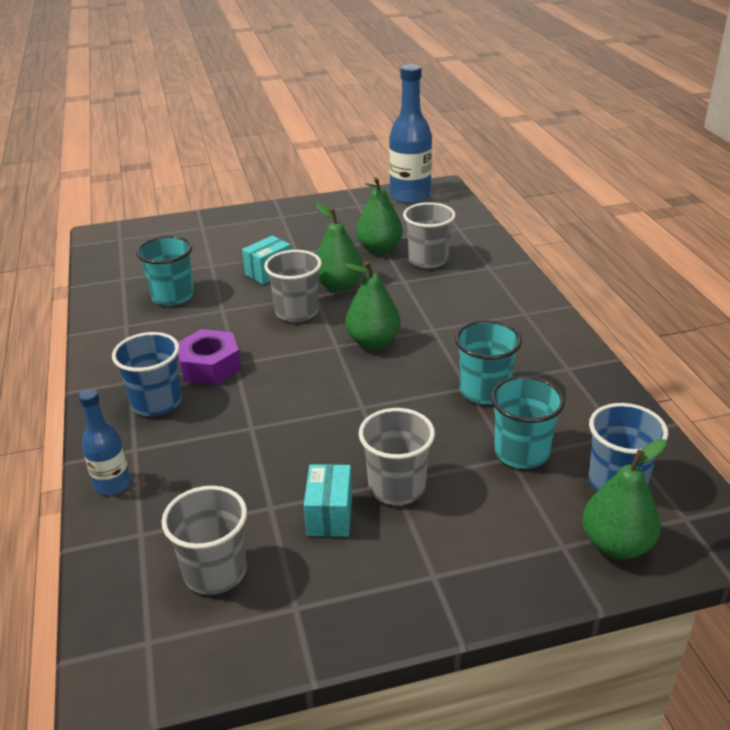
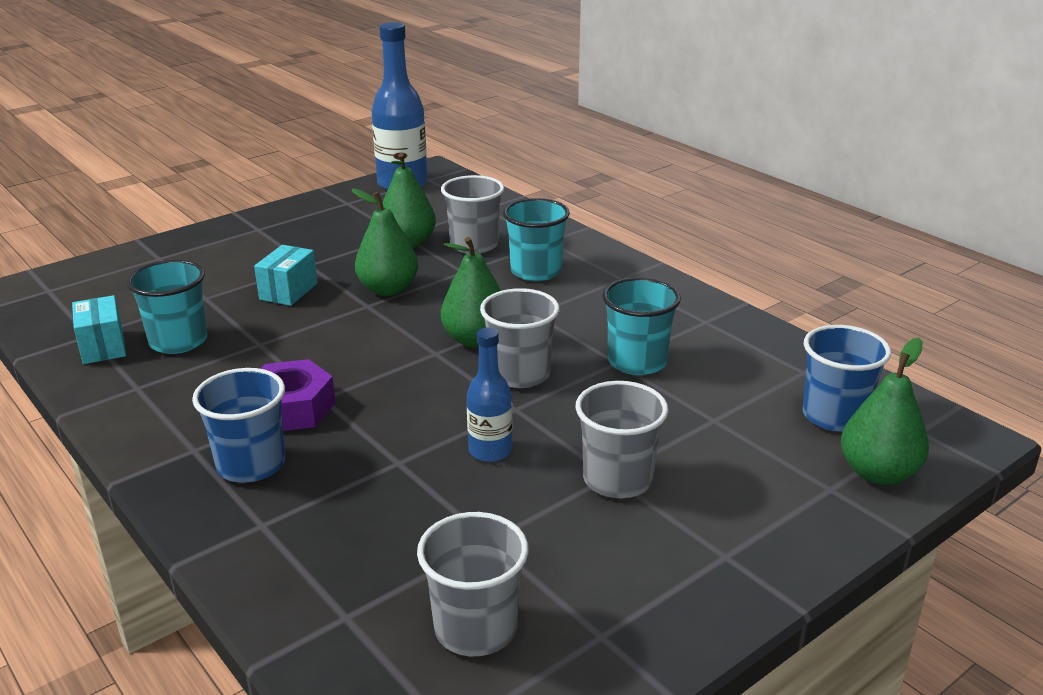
camera: 25 degrees left, 5 degrees down
blue bottle [79,389,131,495] -> blue bottle moved to [467,327,512,462]
grey cup [264,250,322,322] -> grey cup moved to [480,288,560,388]
turquoise box [304,464,352,537] -> turquoise box moved to [72,295,126,364]
turquoise cup [491,376,565,469] -> turquoise cup moved to [503,198,570,281]

